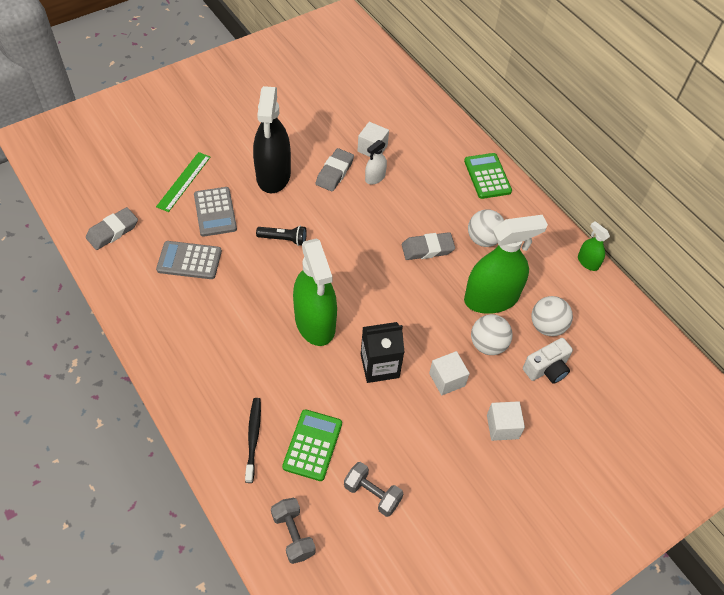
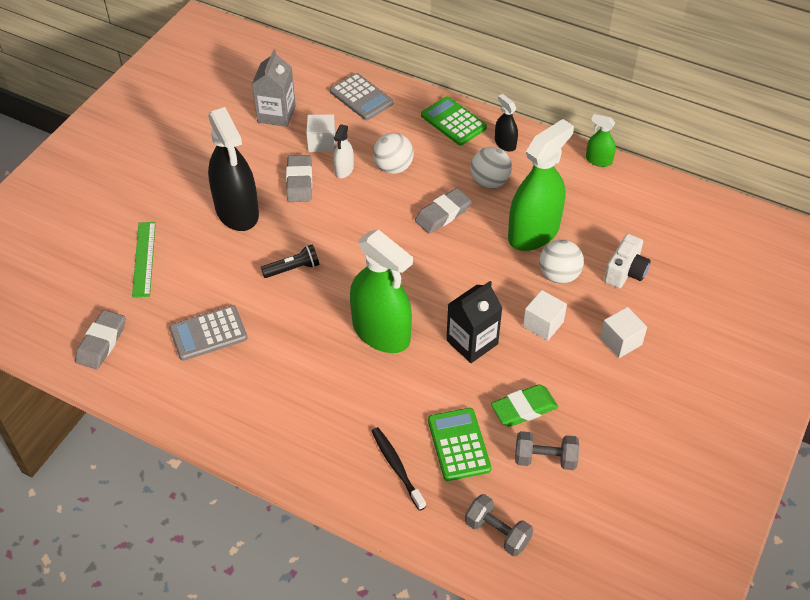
camera: 25 degrees left, 5 degrees down
grey calculator [194,187,237,237] -> grey calculator moved to [330,73,394,120]
white ball [531,296,573,336] -> white ball moved to [373,133,414,174]
none -> grey carton [252,49,296,127]
none -> green eraser [491,384,558,427]
none -> black spray bottle [495,94,518,152]

